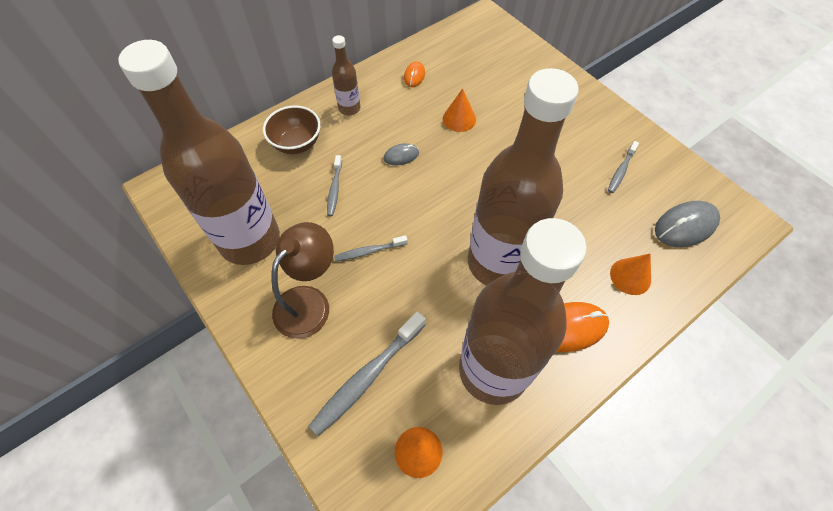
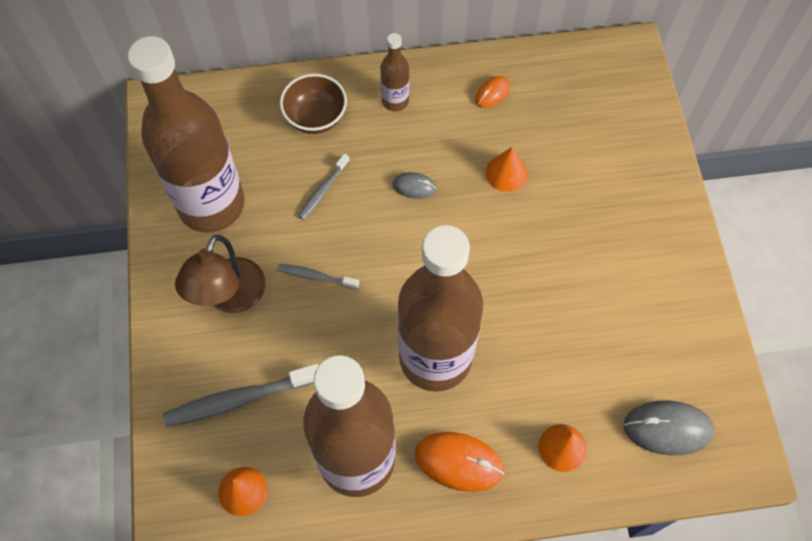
camera: 30 degrees right, 5 degrees up
brown lamp [271,222,334,339] -> brown lamp turned 135 degrees clockwise [175,235,266,313]
grey toothbrush [608,141,639,193] -> none

